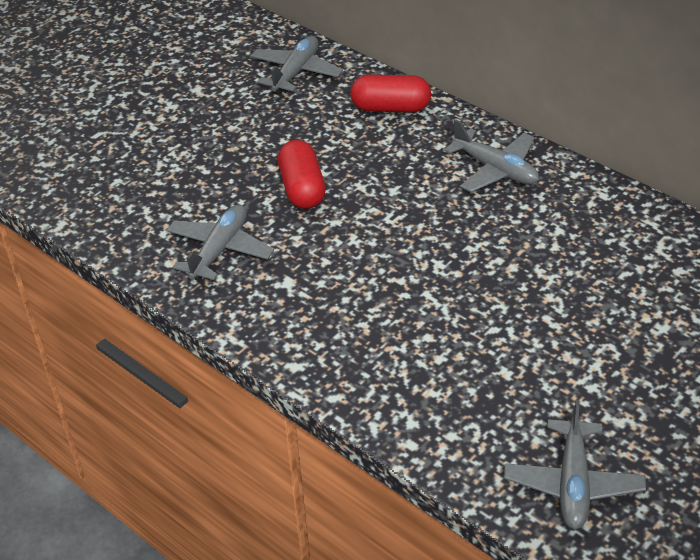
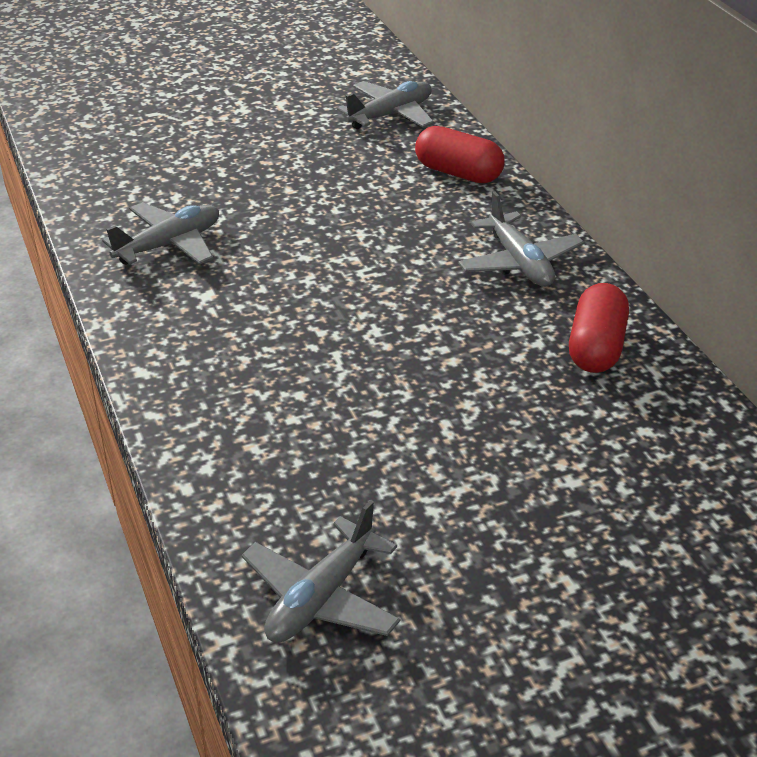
camera: 25 degrees right, 5 degrees down
red capsule [278,140,326,209] -> red capsule moved to [569,283,629,373]

